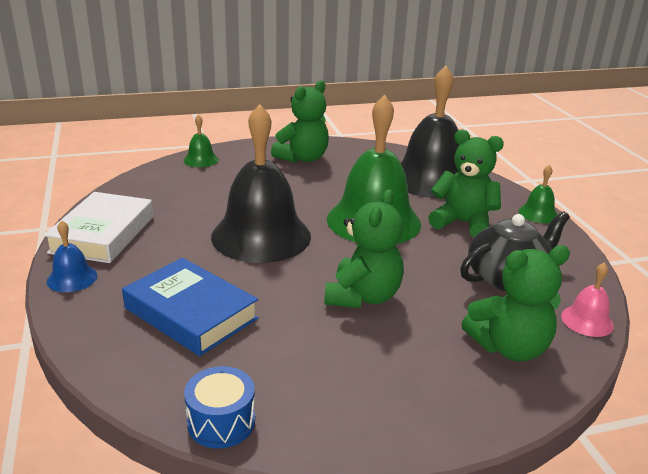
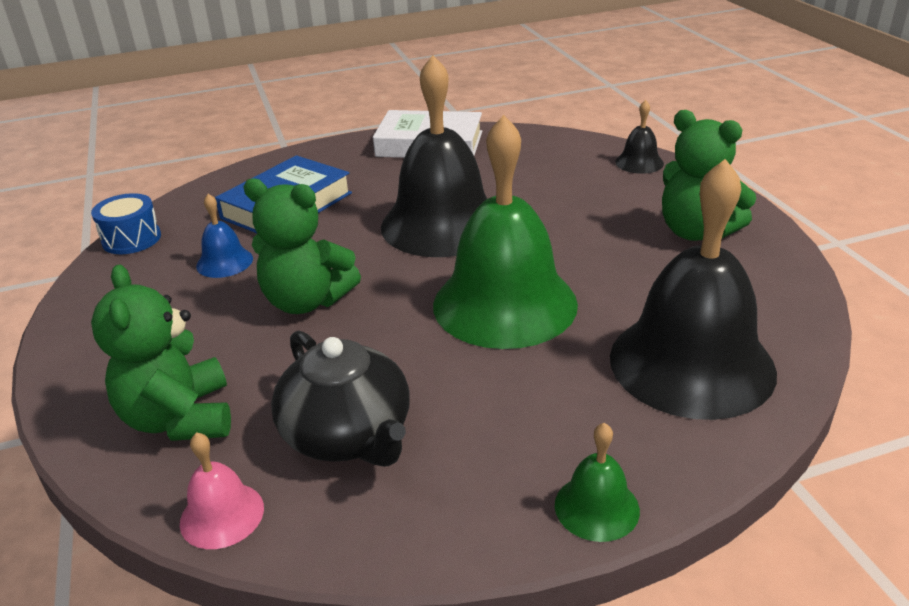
camera: 90 degrees right, 5 degrees up
blue bell [47,220,97,292] -> blue bell moved to [196,194,253,278]
green bell [183,114,219,167] -> black bell [615,100,664,174]
green teddy bear [428,129,504,238] -> none

